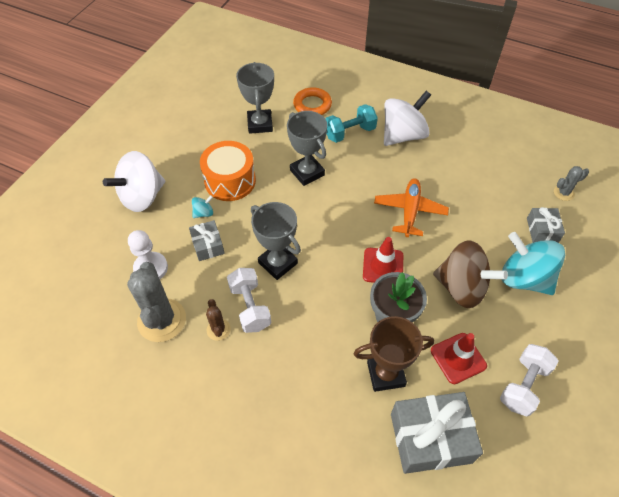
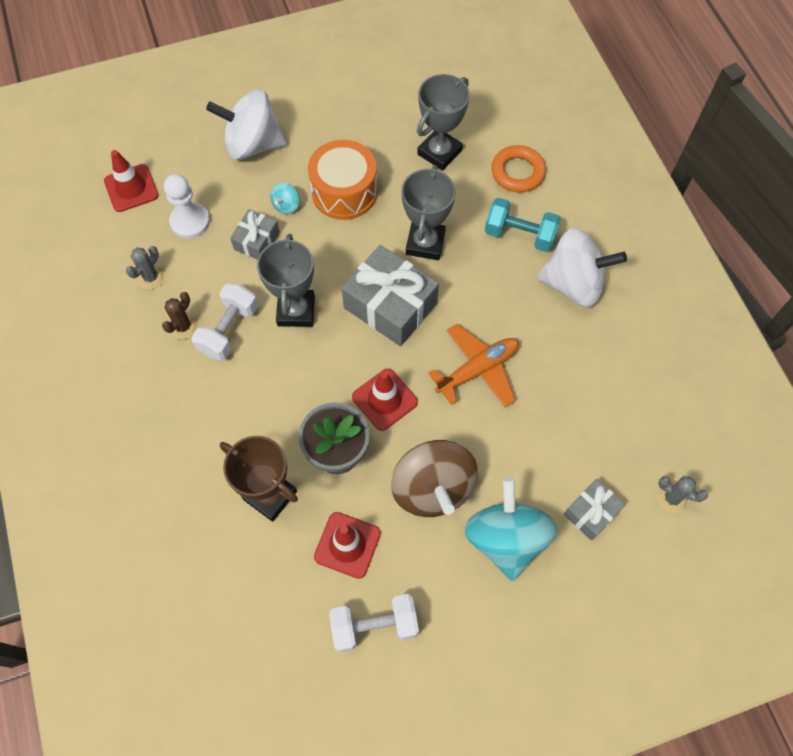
camera: 45 degrees right, 10 degrees up
grey cactus [127,262,186,342] -> grey cactus [126,246,164,289], size x0.49
turquoise spinning top [192,195,213,218] -> turquoise spinning top turned 105 degrees clockwise [271,183,299,214]
grey gift [391,392,483,474] -> grey gift moved to [342,245,439,346]
none -> red traffic cone [104,150,159,212]

